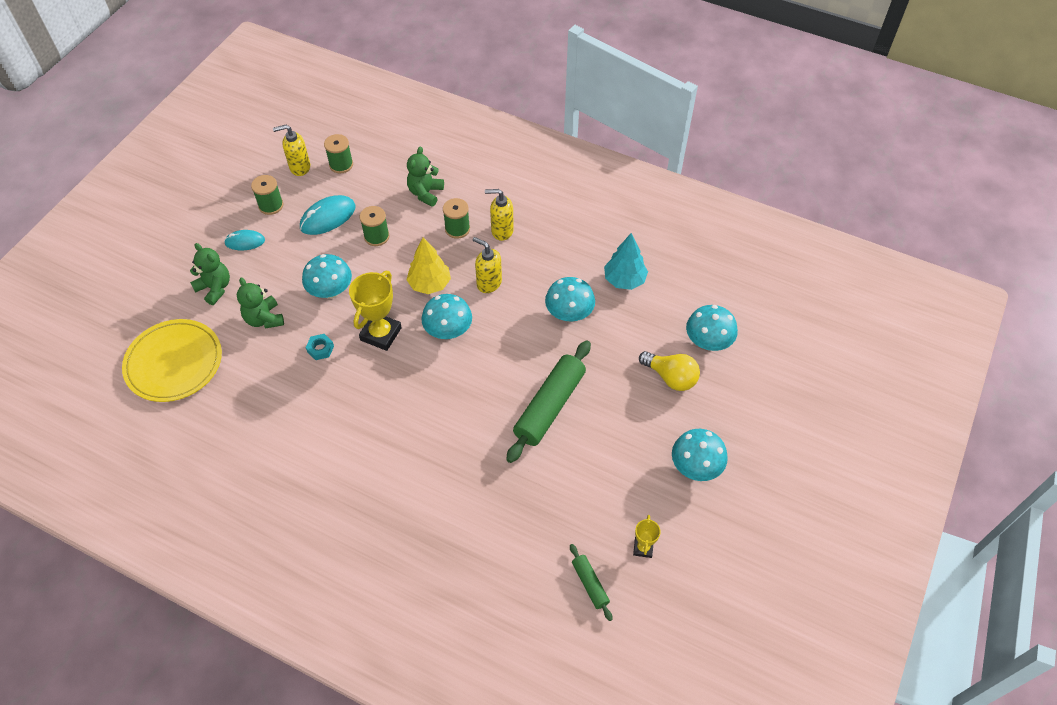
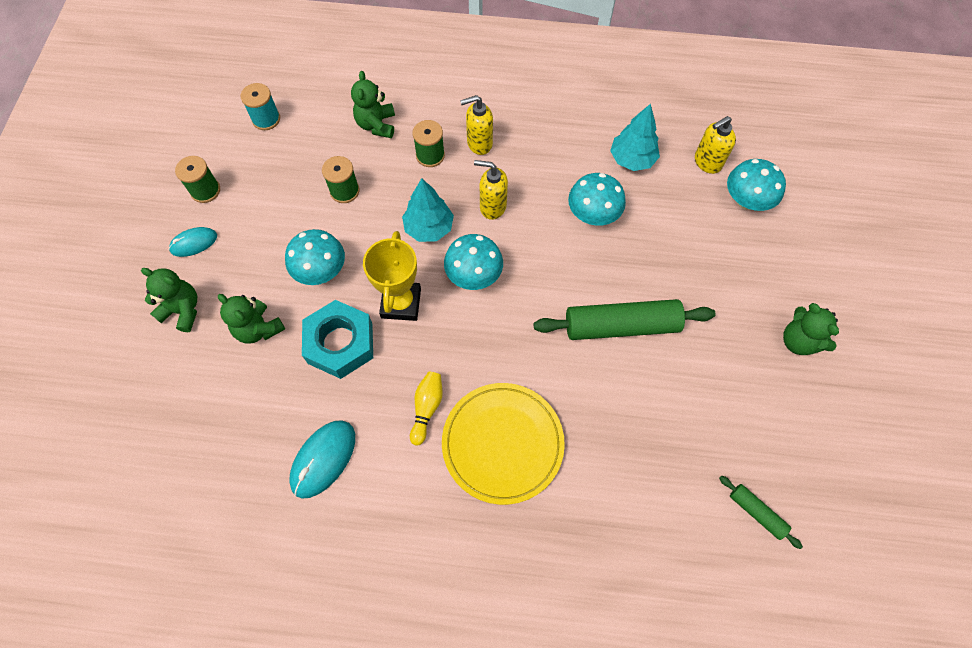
camera: 20 degrees left, 10 degrees up
yellow plate [122,319,222,402] -> yellow plate moved to [442,383,565,505]
yellow soap dispenser [273,125,310,176] -> yellow soap dispenser moved to [695,116,736,174]
turquoise mouse [300,195,356,235] -> turquoise mouse moved to [289,420,355,499]
turquoise nut [305,334,334,360] -> turquoise nut [302,300,373,379], size x2.32
green spool [324,134,353,173] -> turquoise spool [241,83,280,130]
yellow tree [407,237,451,294] -> turquoise tree [402,178,454,242]
green rolling pin [506,340,591,463] -> green rolling pin turned 75 degrees clockwise [534,299,716,340]
yellow trophy [633,515,661,558] -> none
yellow light bulb [639,351,700,391] -> none
turquoise mushroom [672,429,728,481] -> green teddy bear [783,303,839,355]
none -> yellow bowling pin [410,371,443,446]

